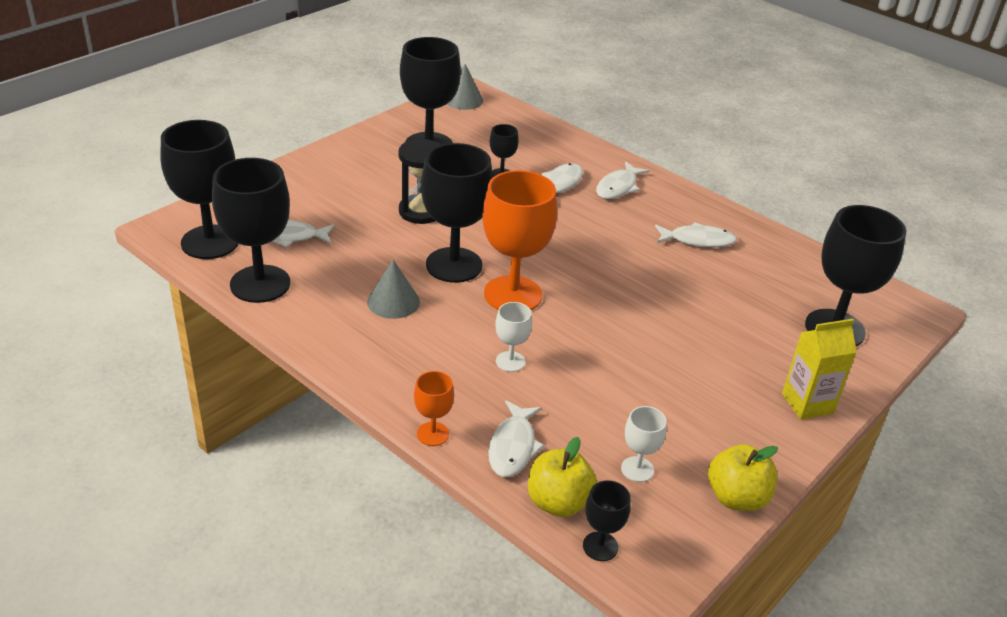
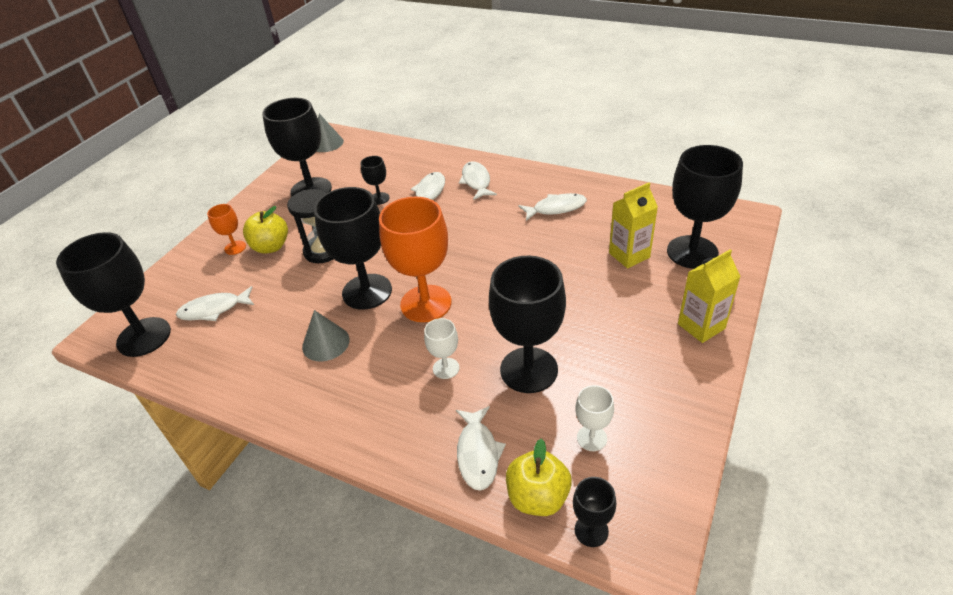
camera: 10 degrees left, 5 degrees up
black goblet [212,158,290,303] -> black goblet moved to [489,256,566,393]
orange goblet [414,371,454,446] -> orange goblet moved to [207,204,246,255]
white fish [596,161,649,199] -> white fish turned 150 degrees clockwise [459,161,497,200]
yellow apple [708,444,778,511] -> yellow apple moved to [243,206,288,254]
none -> yellow carton [609,183,658,268]

